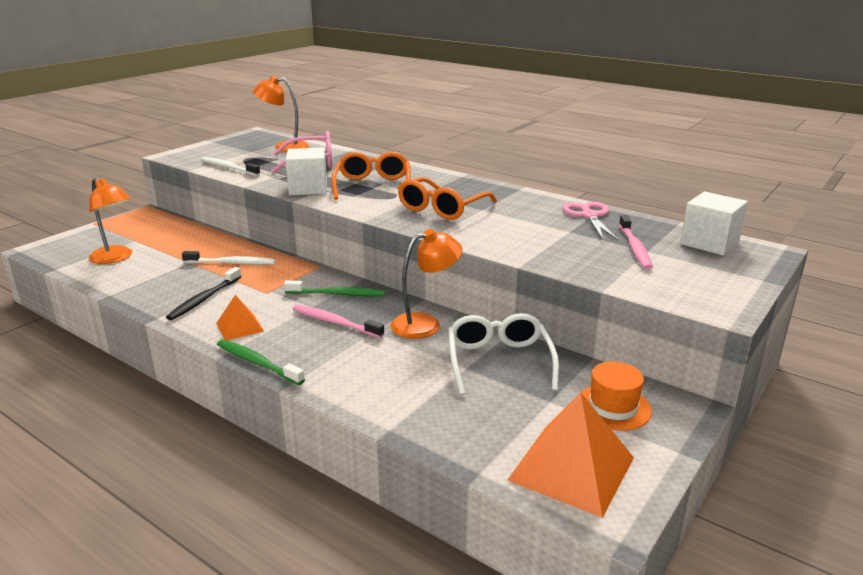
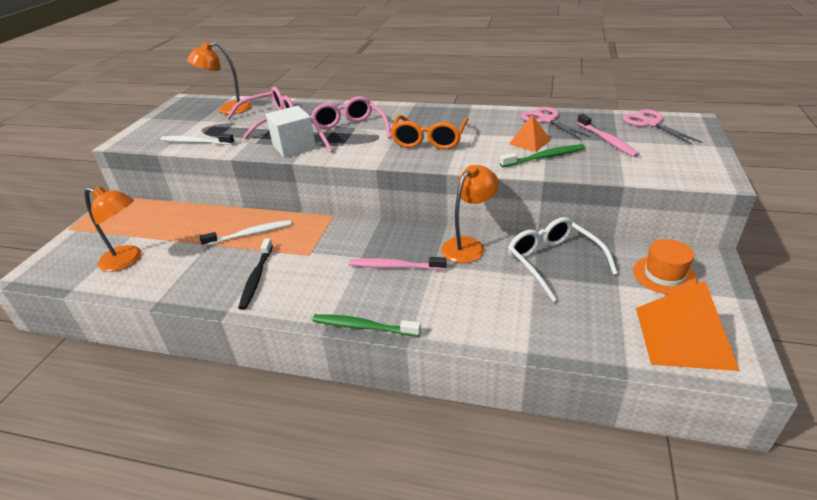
camera: 20 degrees left, 10 degrees up
orange pyramid [216,295,264,340] -> orange pyramid moved to [509,115,551,152]
green toothbrush [284,280,386,296] -> green toothbrush moved to [500,144,585,167]
orange glasses [332,152,411,200] -> pink glasses [311,96,392,153]
white cube [680,192,748,255] -> pink scissors [623,109,702,145]

